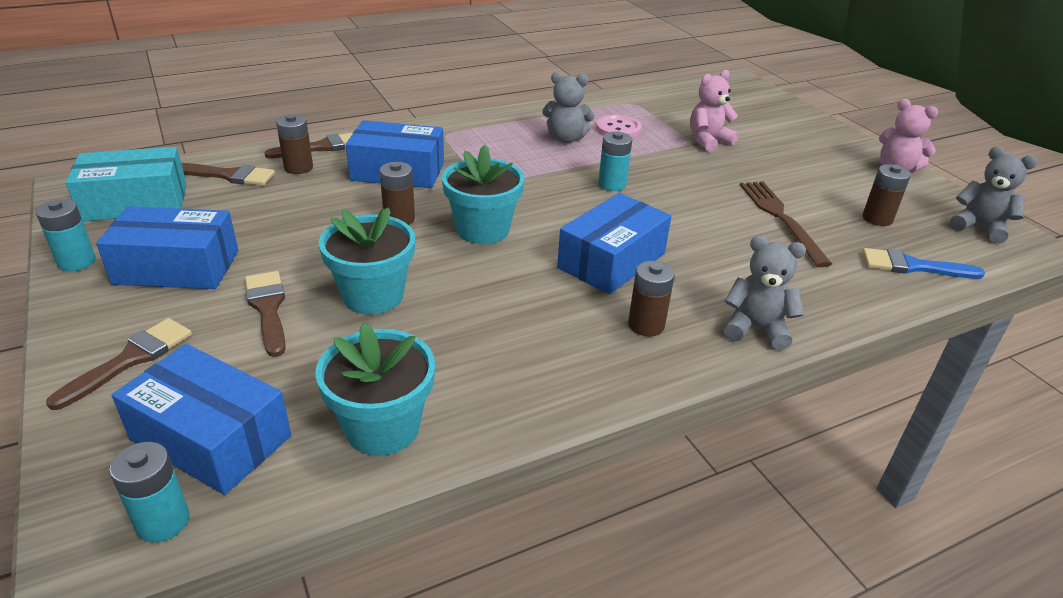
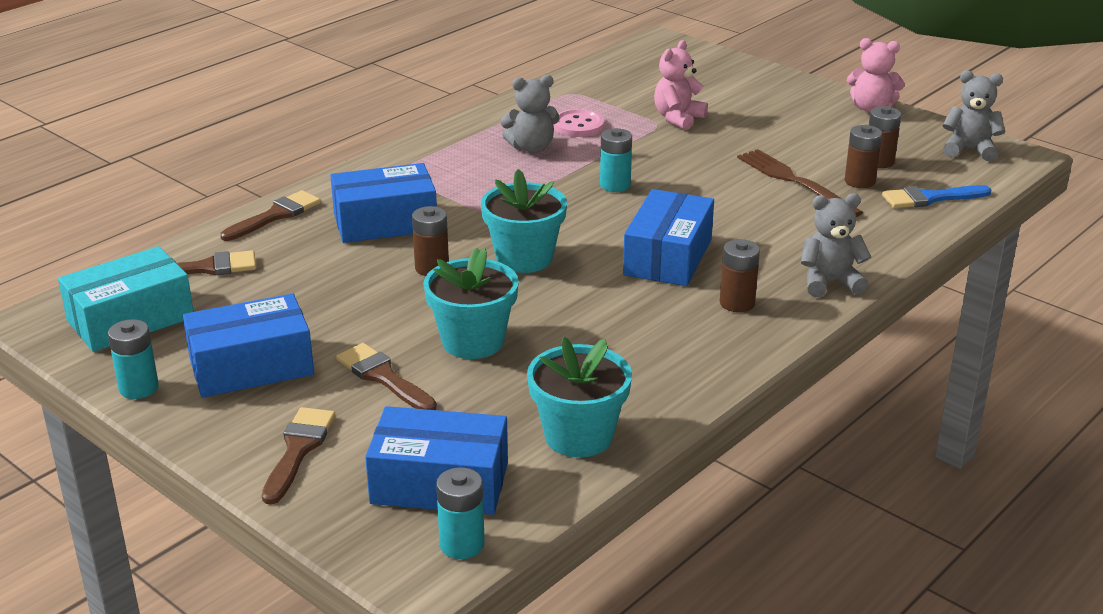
camera: 20 degrees left, 5 degrees down
brown battery [276,114,313,174] -> brown battery moved to [845,125,882,188]

